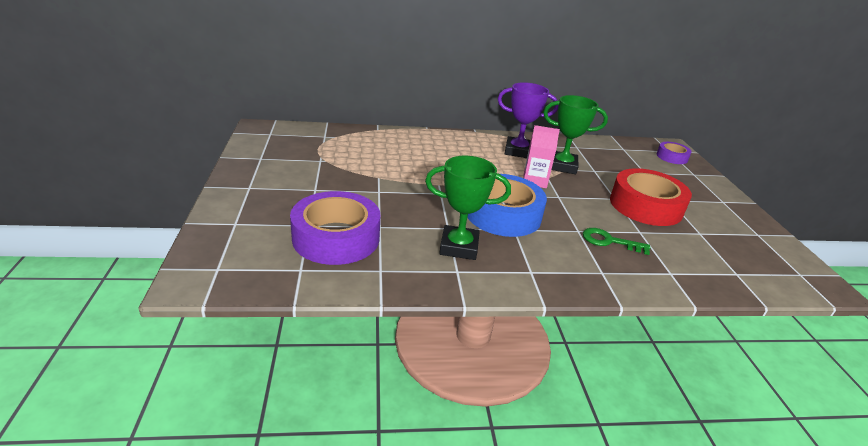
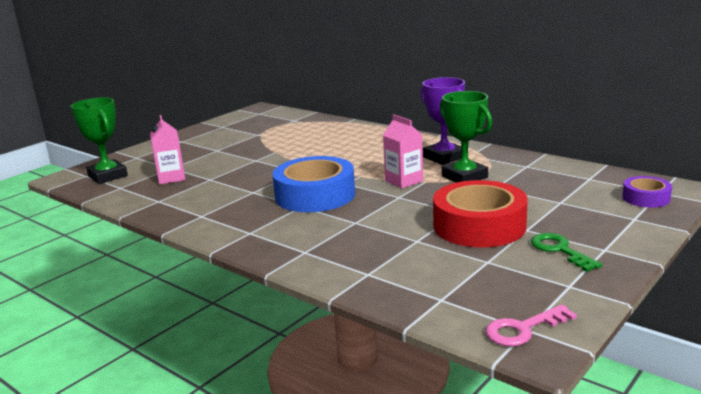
camera: 50 degrees right, 10 degrees down
purple tape [290,191,380,265] -> pink carton [150,115,186,184]
green trophy [425,156,511,260] -> green trophy moved to [71,97,128,184]
green key [583,228,650,255] -> green key moved to [531,233,602,272]
none -> pink key [485,304,577,346]

